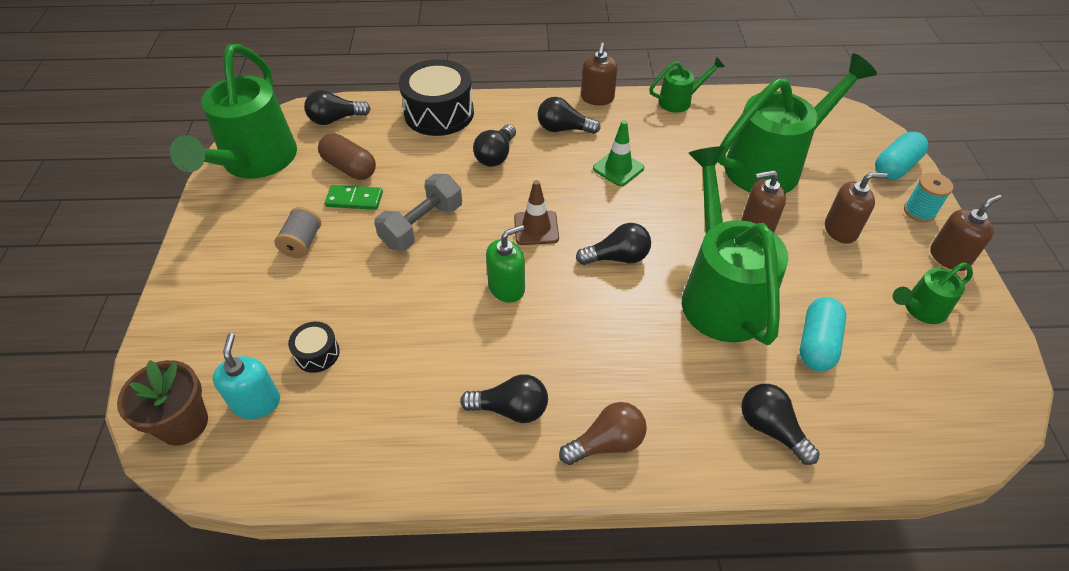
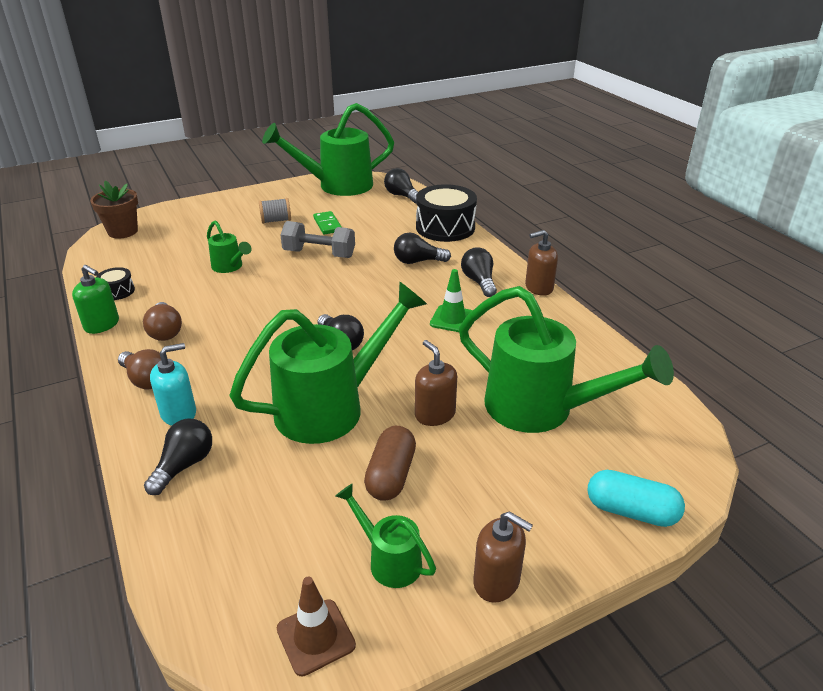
camera: 65 degrees right, 15 degrees down
turquoise soap dispenser [213,333,280,419] -> turquoise soap dispenser moved to [150,343,196,426]
black drum [288,322,340,373] -> black drum moved to [96,267,135,300]
brown capsule [318,133,376,180] -> brown capsule moved to [364,426,416,501]
black light bulb [460,374,548,423] -> brown light bulb [143,302,182,341]
green soap dispenser [486,225,525,303] -> green soap dispenser moved to [72,265,119,334]
brown traffic cone [514,180,559,245] -> brown traffic cone moved to [277,577,356,677]
green watering can [649,56,725,113] -> green watering can moved to [207,220,251,273]
turquoise capsule [800,297,846,371] -> none
brown soap dispenser [825,172,888,244] -> none
turquoise spool [904,173,953,222] -> none

